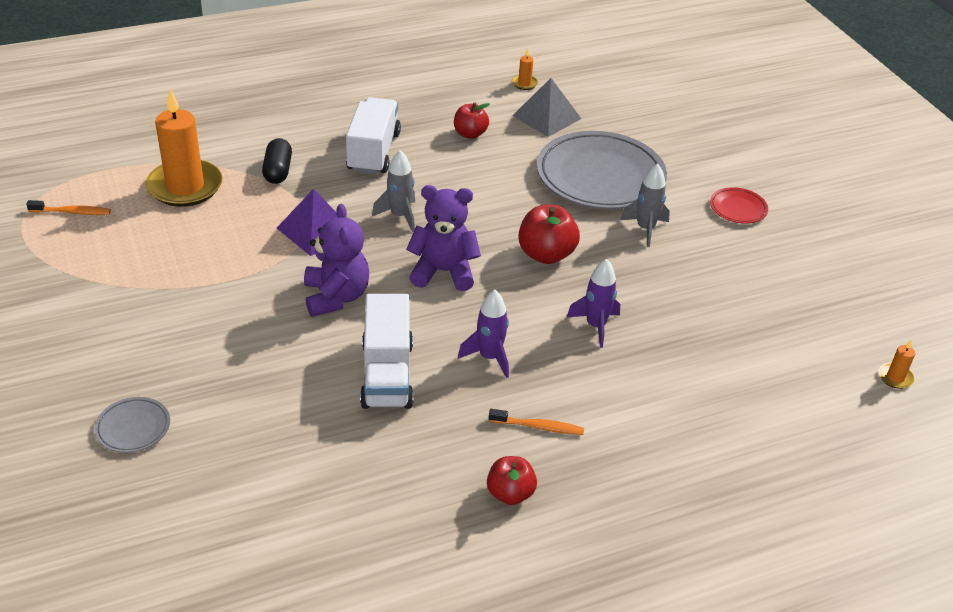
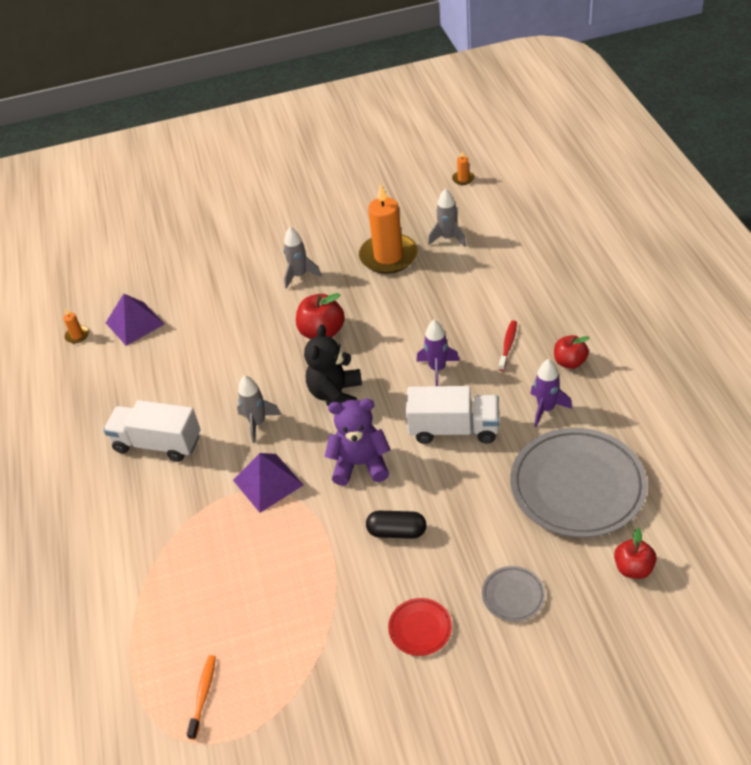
camera: 75 degrees left, 5 degrees up
orange candle [146,89,223,207] -> orange candle moved to [359,184,418,274]
black capsule [262,138,292,184] -> black capsule moved to [366,511,427,539]
purple teddy bear [406,185,481,291] -> black teddy bear [304,325,362,406]
red apple [454,102,490,139] -> red apple moved to [614,528,657,579]
orange toothbrush [489,409,584,435] -> red toothbrush [498,320,517,371]
grey pyramid [513,78,581,137] -> purple pyramid [106,294,164,346]
grey plate [537,131,667,209] -> grey plate moved to [510,428,648,538]
purple rocket [567,259,620,348] -> purple rocket moved to [530,359,572,427]
red plate [710,187,768,224] -> red plate moved to [388,598,452,656]
none -> grey rocket [428,188,466,246]

